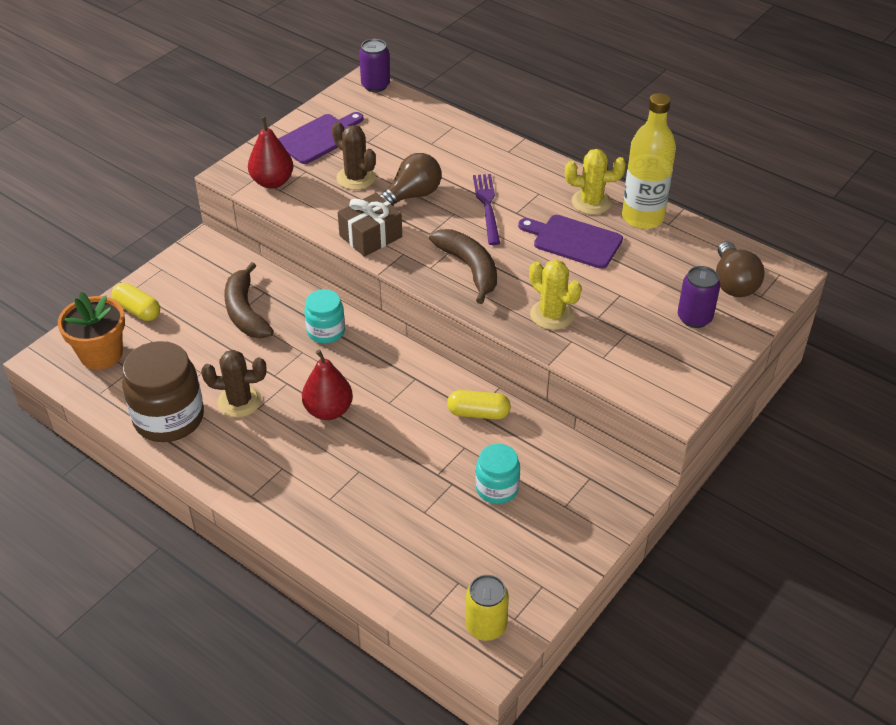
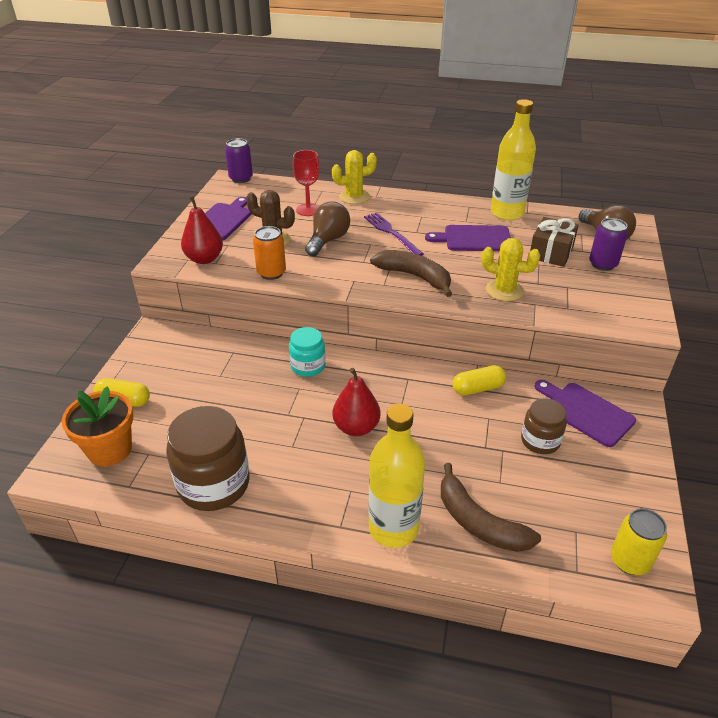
camera: 25 degrees left, 5 degrees down
brown cactus [201,350,267,418] -> none
brown banana [224,262,274,338] -> brown banana moved to [441,463,541,552]
brown gift [338,193,402,257] -> brown gift moved to [530,217,579,267]
turquoise jar [476,444,520,504] -> brown jar [521,398,567,454]
yellow cactus [565,149,626,215] -> yellow cactus moved to [332,150,377,204]
none -> orange can [253,226,286,280]
none -> red goblet [292,150,320,216]
none -> yellow bottle [368,404,425,548]
none -> purple cutting board [535,380,636,447]

